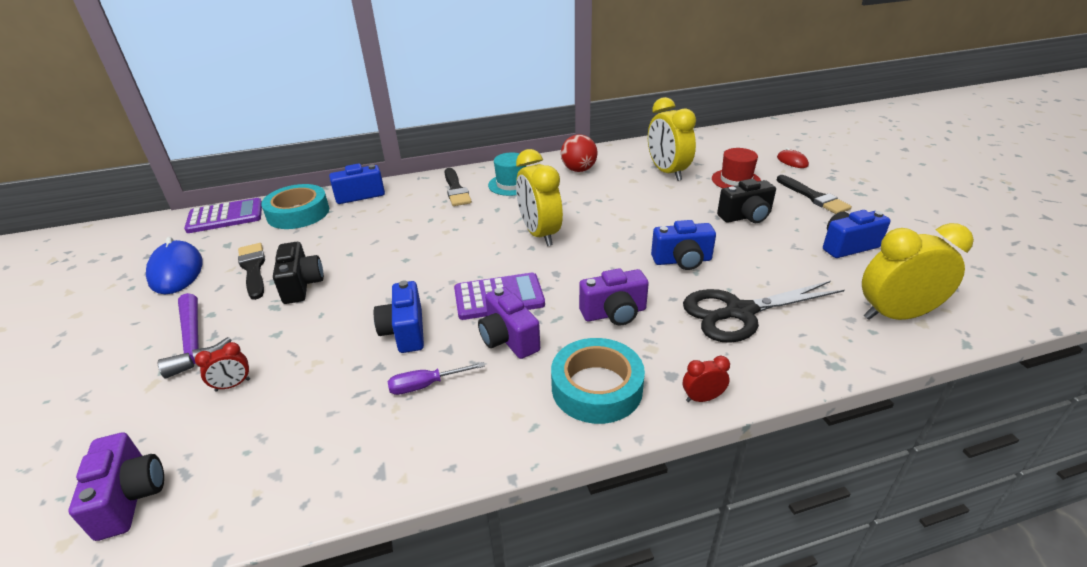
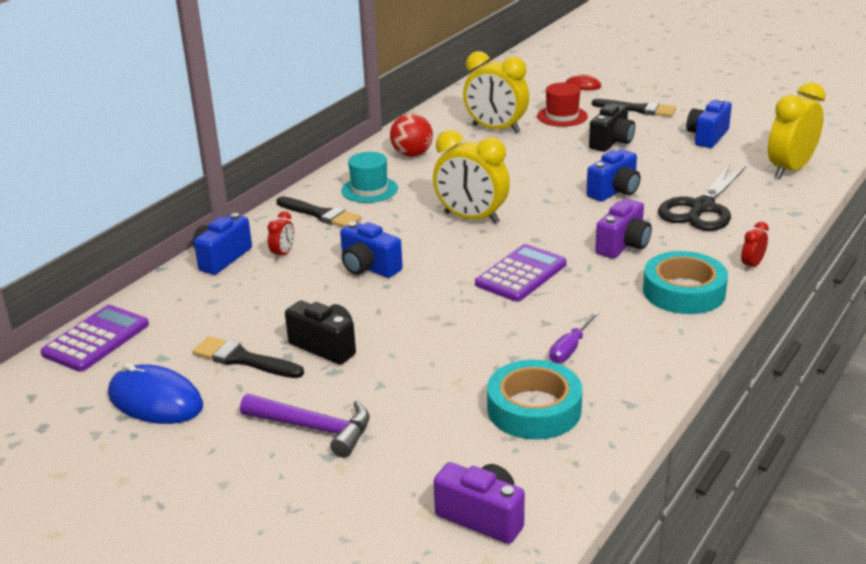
camera: 40 degrees left, 5 degrees down
red clock [195,342,250,391] -> red clock moved to [267,211,294,260]
turquoise tape [261,184,329,229] -> turquoise tape moved to [487,360,582,440]
blue camera [374,281,424,353] -> blue camera moved to [340,222,403,278]
purple camera [478,287,540,359] -> none

